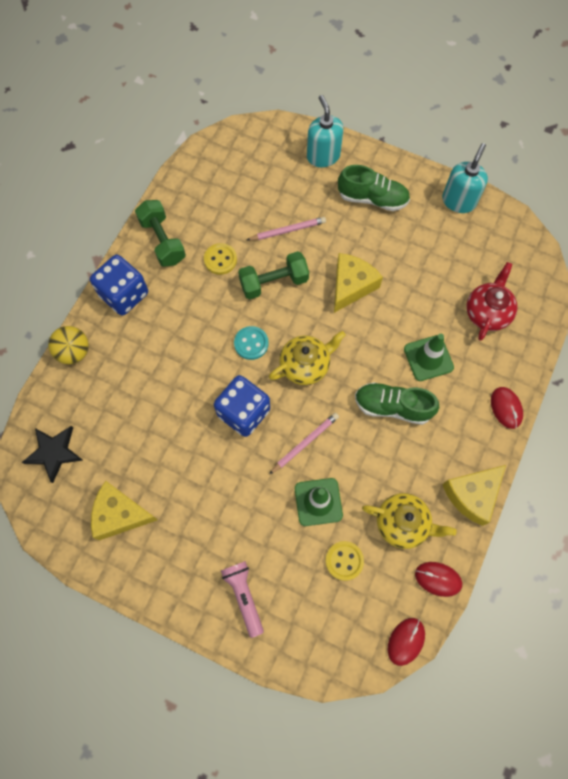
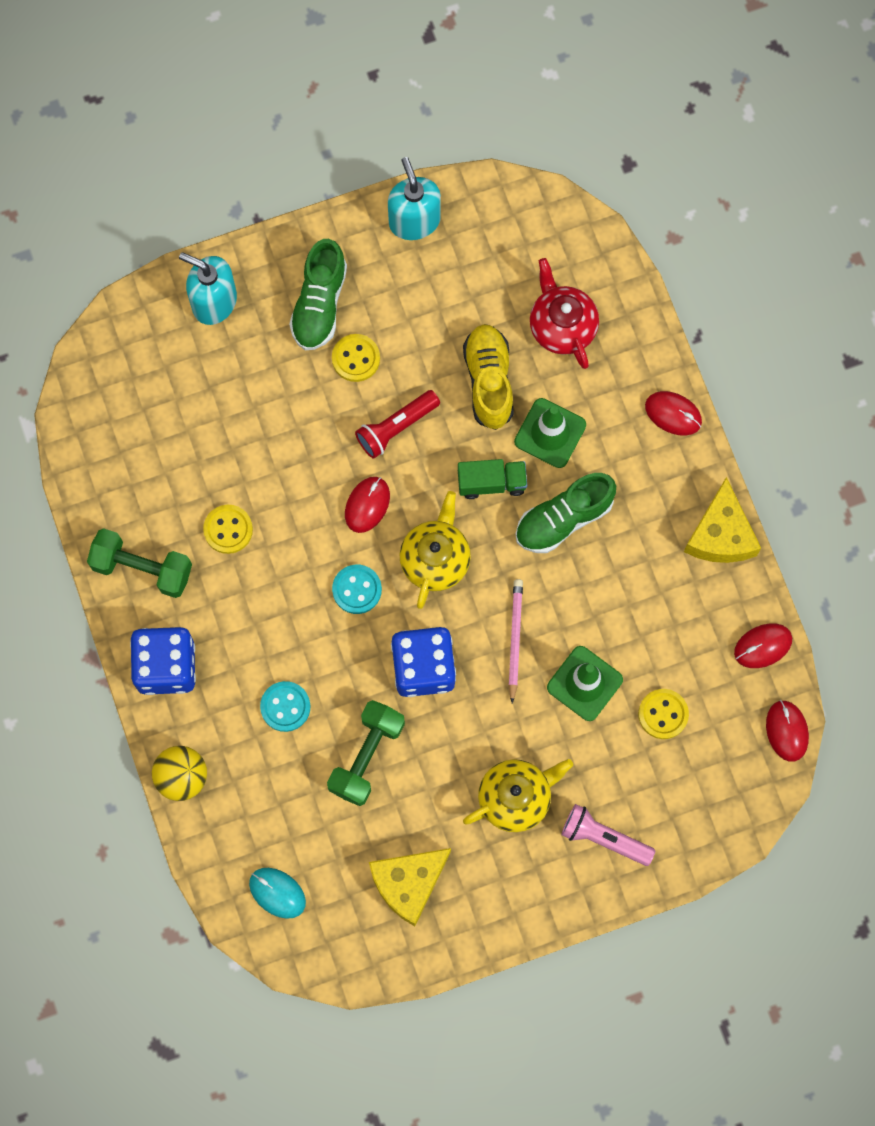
camera: 45 degrees left, 5 degrees up
black star [22,426,83,483] -> turquoise mouse [249,868,306,919]
green dumbbell [238,251,309,299] -> green dumbbell moved to [327,700,405,806]
pink pencil [247,217,326,240] -> none
yellow cheese [334,253,383,313] -> red flashlight [355,390,440,459]
green shoe [338,165,410,211] -> green shoe turned 135 degrees clockwise [289,239,347,350]
yellow teapot [362,493,457,549] -> yellow teapot moved to [463,759,573,832]
none -> turquoise button [260,681,311,732]
none -> yellow button [332,334,380,382]
none -> red mouse [345,477,390,533]
none -> green truck [458,459,527,499]
none -> yellow shoe [463,324,514,430]

